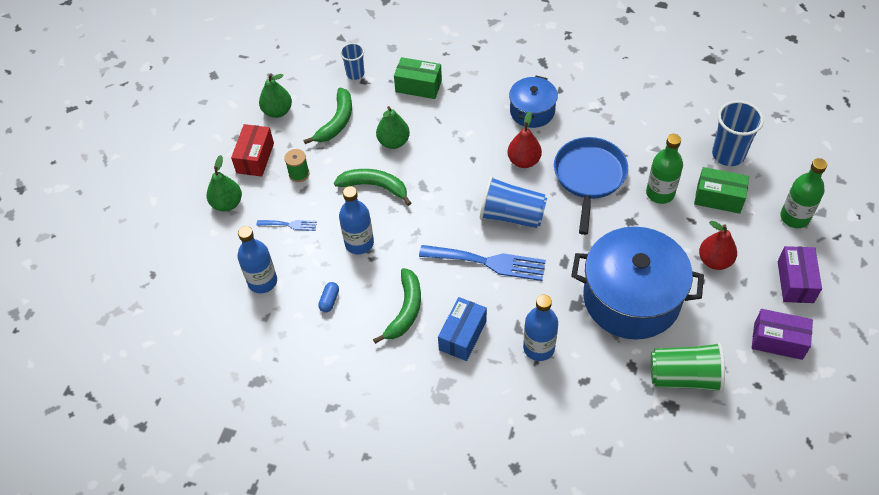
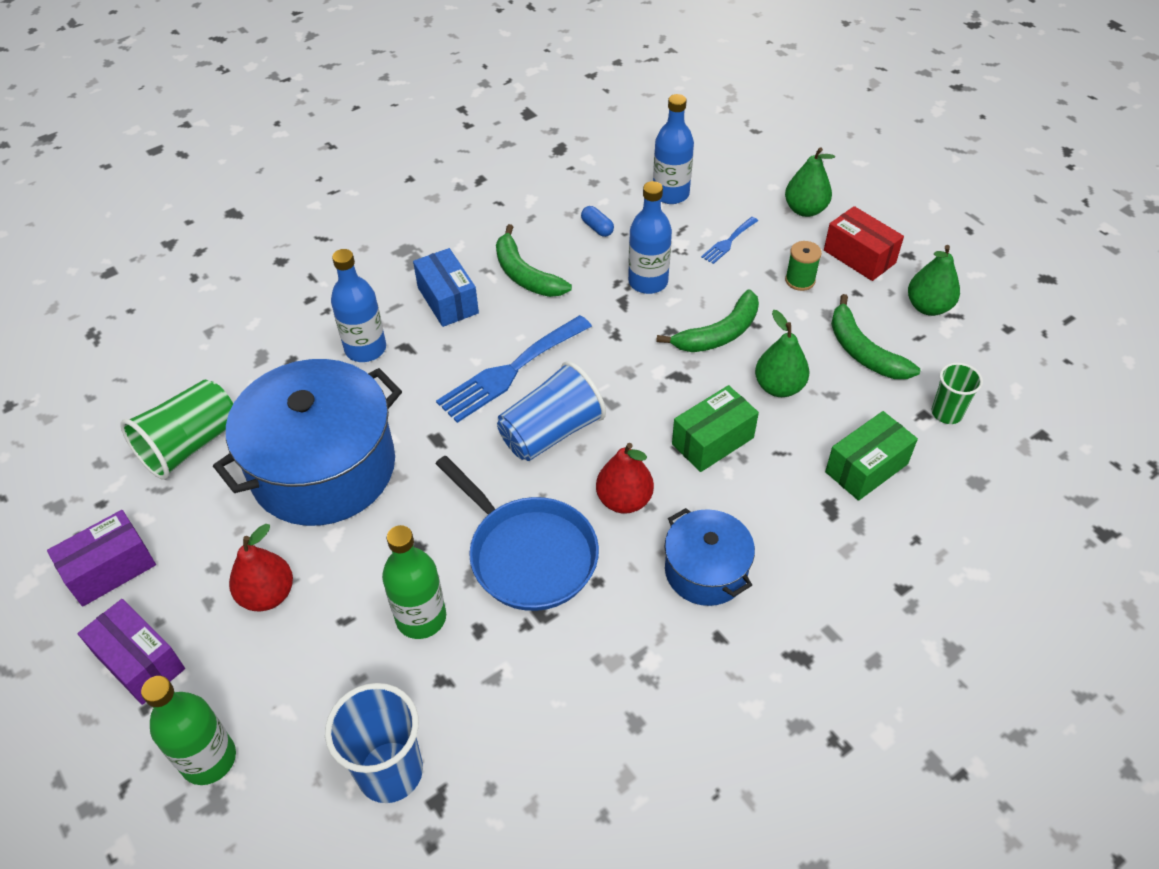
camera: 125 degrees right, 5 degrees down
blue cup [340,43,365,80] -> green cup [932,362,983,424]
green box [694,167,749,214] -> green box moved to [672,385,759,472]

